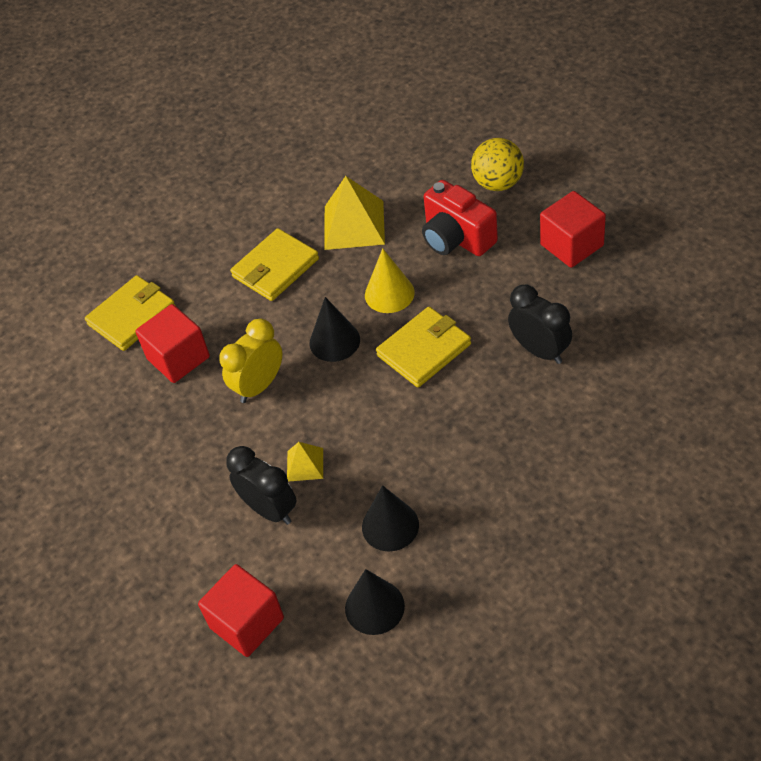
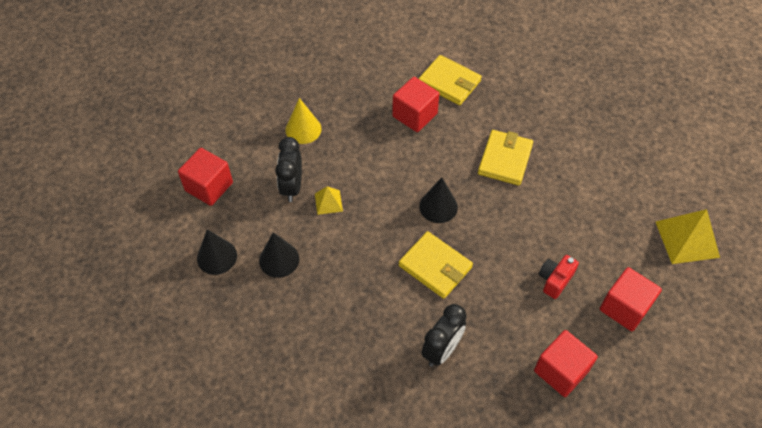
camera: 75 degrees right, 5 degrees up
yellow clock [219,319,282,403] -> none
black clock [226,446,297,525] -> black clock turned 150 degrees clockwise [275,137,302,202]
yellow wallet [230,228,319,301] -> yellow wallet turned 75 degrees clockwise [478,130,533,186]
yellow pyramid [325,176,385,250] -> yellow pyramid moved to [656,209,720,264]
yellow cone [365,248,415,313] -> yellow cone moved to [285,98,322,144]
red camera [422,180,498,256] -> red camera [539,255,579,299], size x0.63
yellow ball [471,138,524,191] -> red cube [600,267,662,331]

